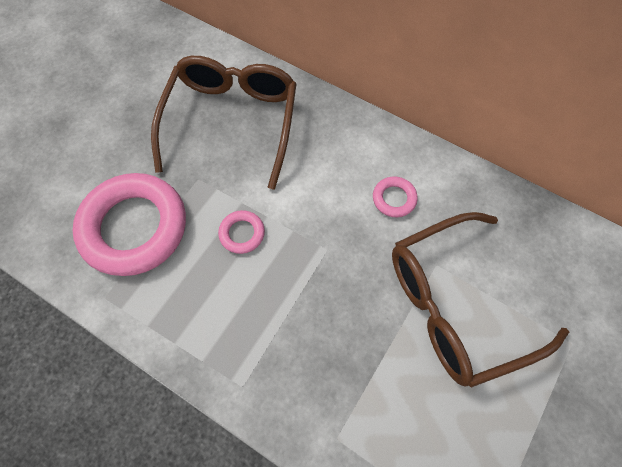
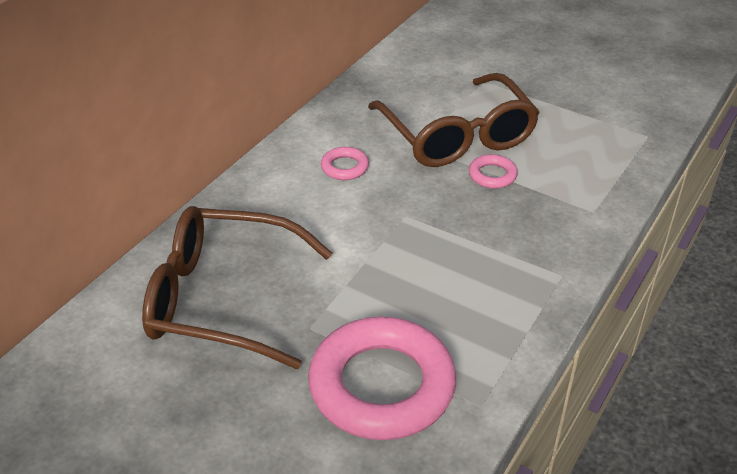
camera: 90 degrees left, 25 degrees down
pink ring [218,210,265,254] -> pink ring moved to [469,154,518,189]

